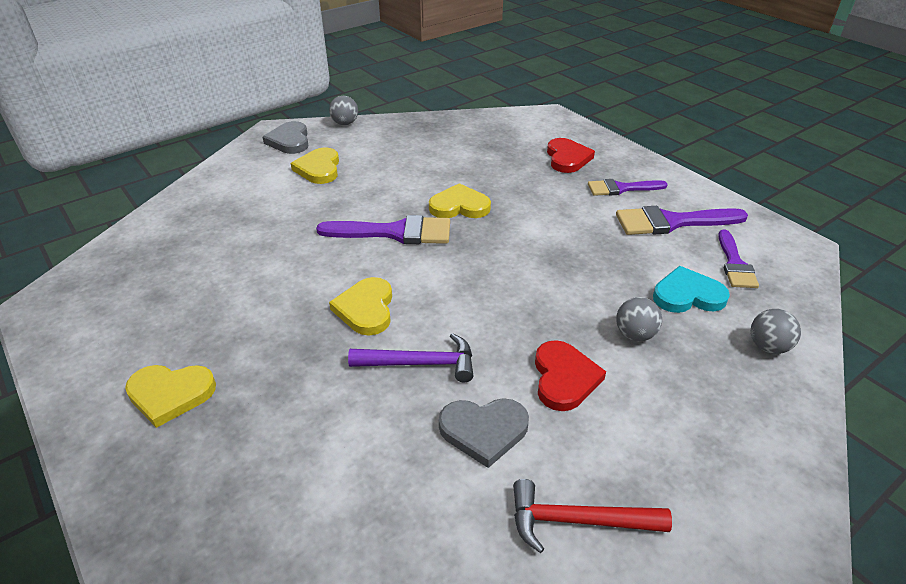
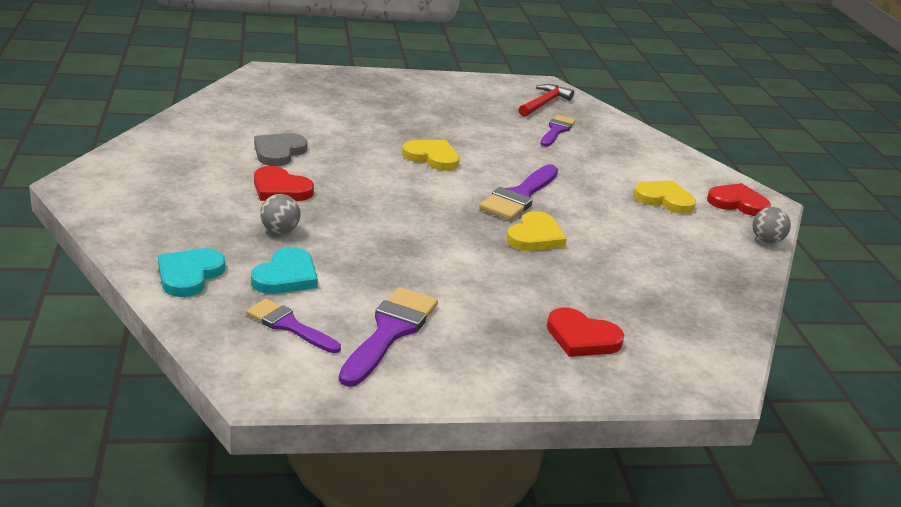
camera: 115 degrees right, 10 degrees down
yellow heart [125,365,216,428] -> none
grey heart [263,121,309,154] -> red heart [707,183,771,216]
purple hammer [348,333,473,382] -> none
red hammer [513,479,672,553] -> red hammer moved to [519,84,574,117]
purple brush [588,179,668,196] -> purple brush moved to [540,115,575,146]
grey ball [751,309,801,354] -> turquoise heart [158,248,225,297]

